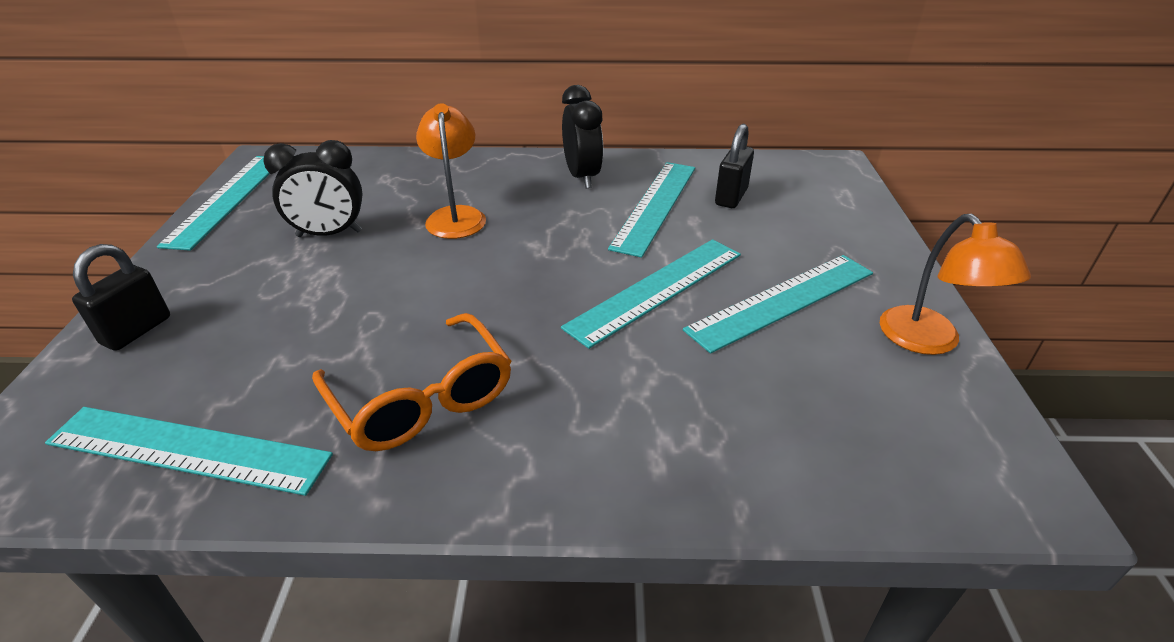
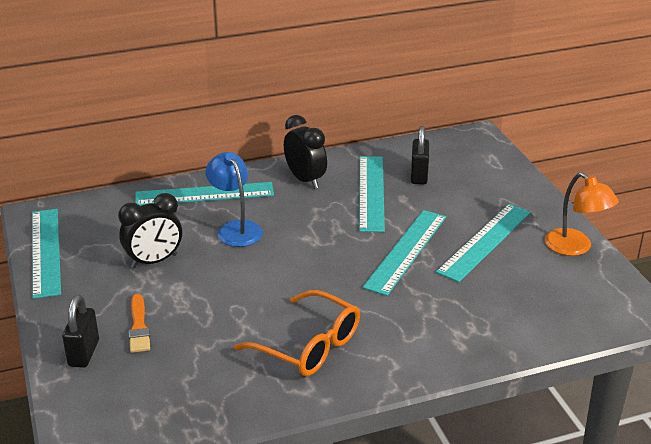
camera: 20 degrees left, 5 degrees down
turquoise ruler [45,407,333,496] -> turquoise ruler moved to [135,182,274,206]
orange lamp [416,103,486,239] -> blue lamp [205,152,263,247]
none -> orange brush [129,294,150,353]

